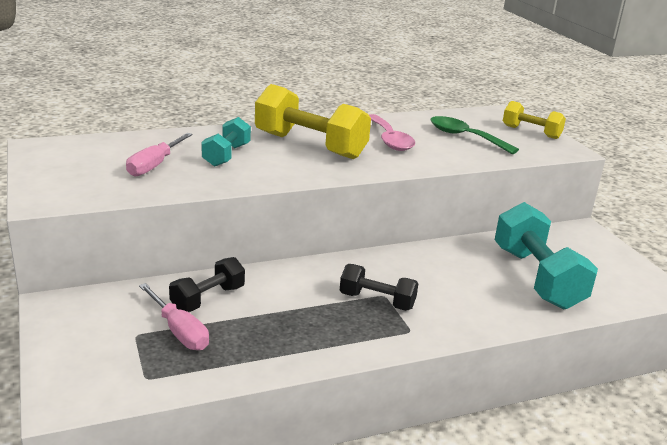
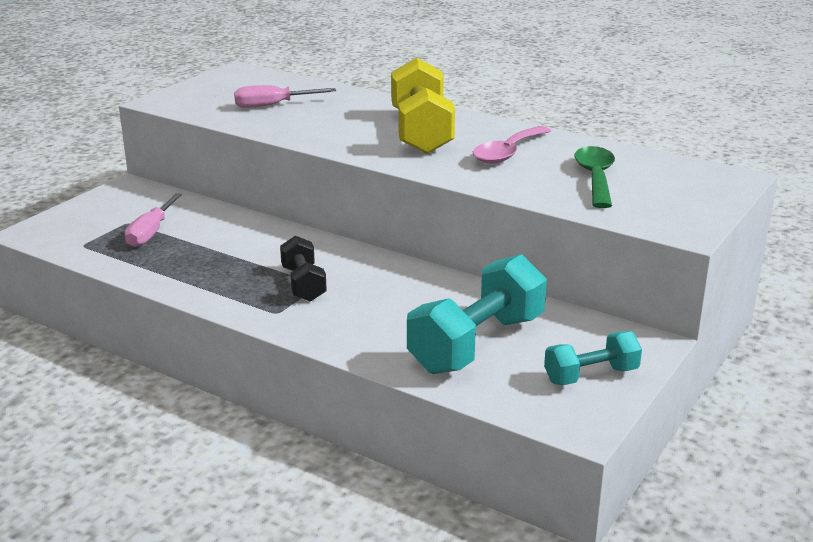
camera: 55 degrees right, 0 degrees up
black dumbbell [169,257,245,312] -> none
turquoise dumbbell [201,117,251,167] -> turquoise dumbbell moved to [544,331,642,385]
yellow dumbbell [503,101,566,139] -> none

